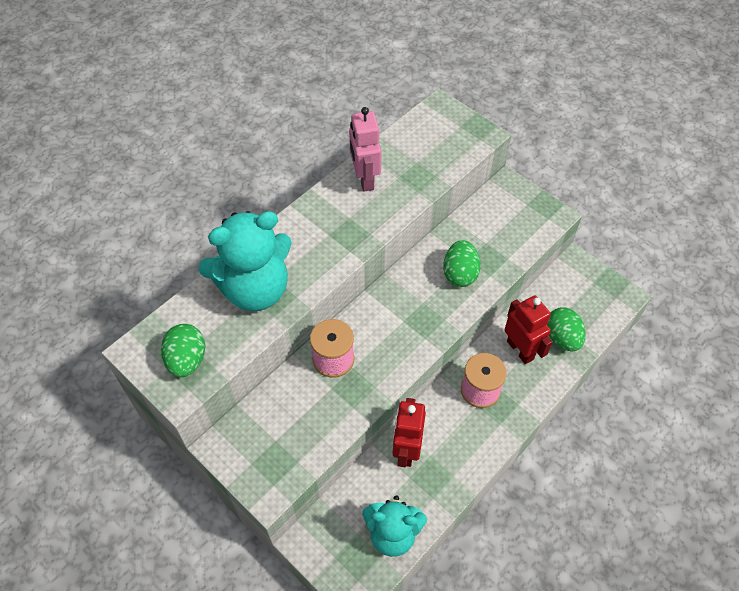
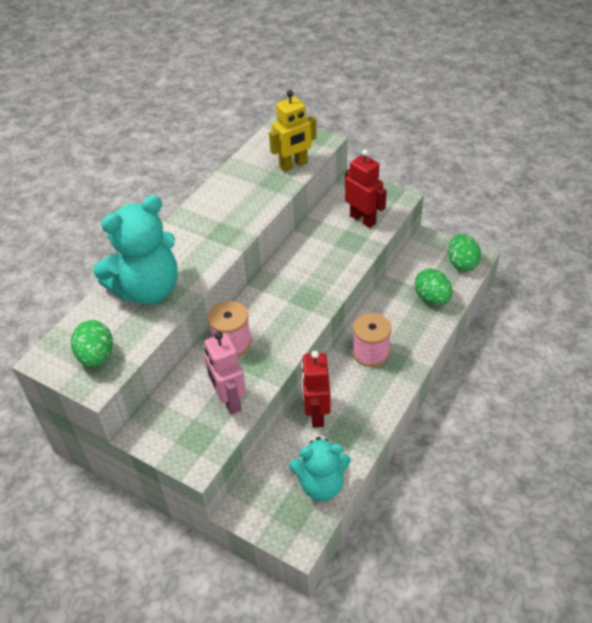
camera: 10 degrees left, 10 degrees down
pink robot [349,107,382,191] -> pink robot moved to [204,331,246,415]
green egg [443,240,481,287] -> green egg moved to [448,234,481,272]
red robot [504,295,553,364] -> red robot moved to [345,149,387,228]
none -> yellow robot [269,90,317,172]

